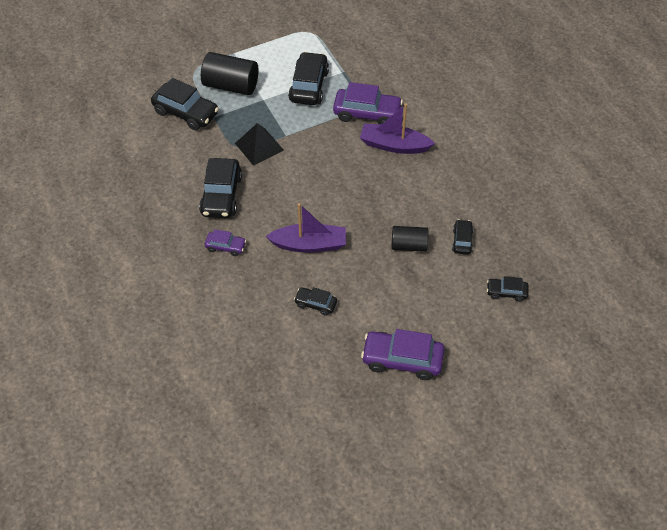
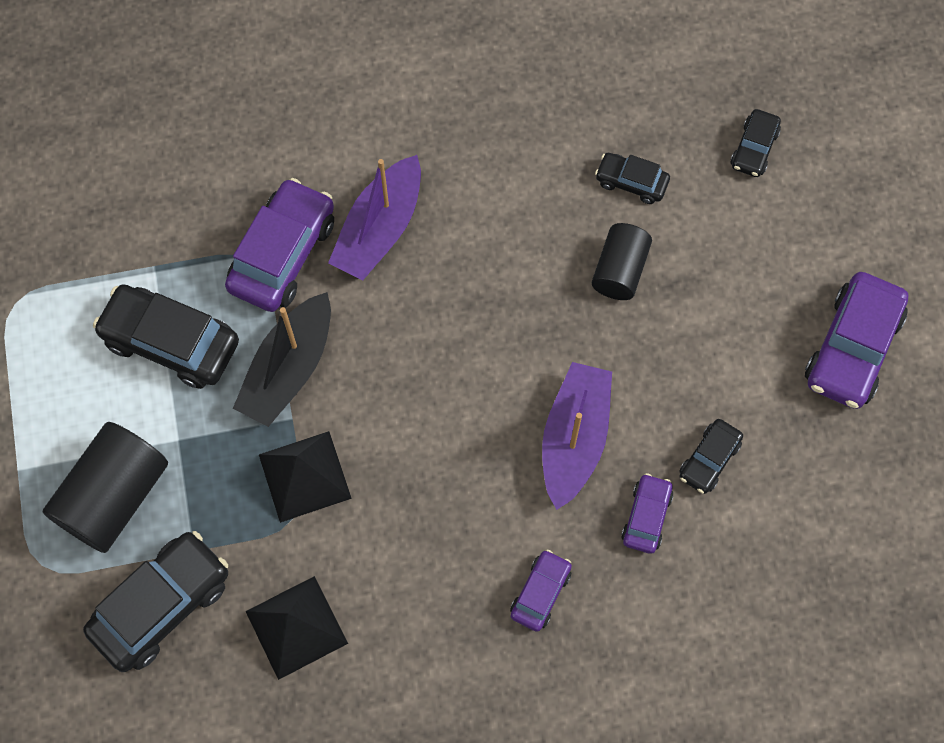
camera: 75 degrees left, 15 degrees up
black car [199,158,242,218] -> none
none -> black boat [233,292,331,427]
none -> black pyramid [246,576,348,680]
none -> purple car [621,473,673,554]

